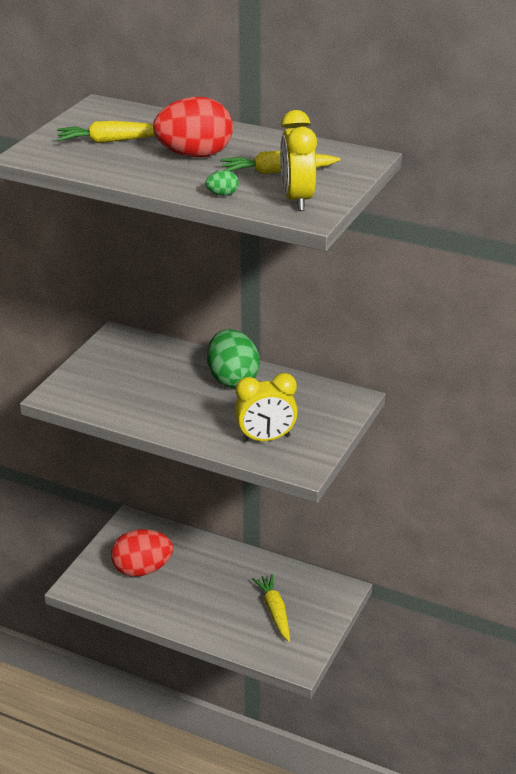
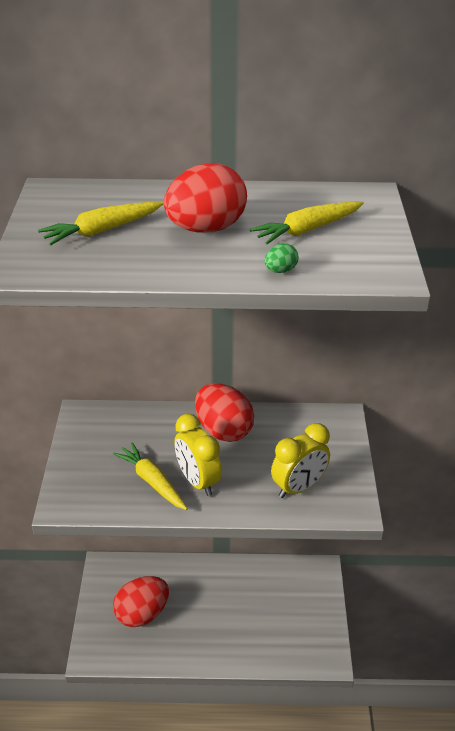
camera: 25 degrees left, 5 degrees up
green egg [207,329,260,388] -> red egg [195,383,254,442]
yellow carrot [252,574,290,642] -> yellow carrot moved to [113,442,188,510]
yellow clock [280,110,317,211] -> yellow clock moved to [174,414,222,496]

